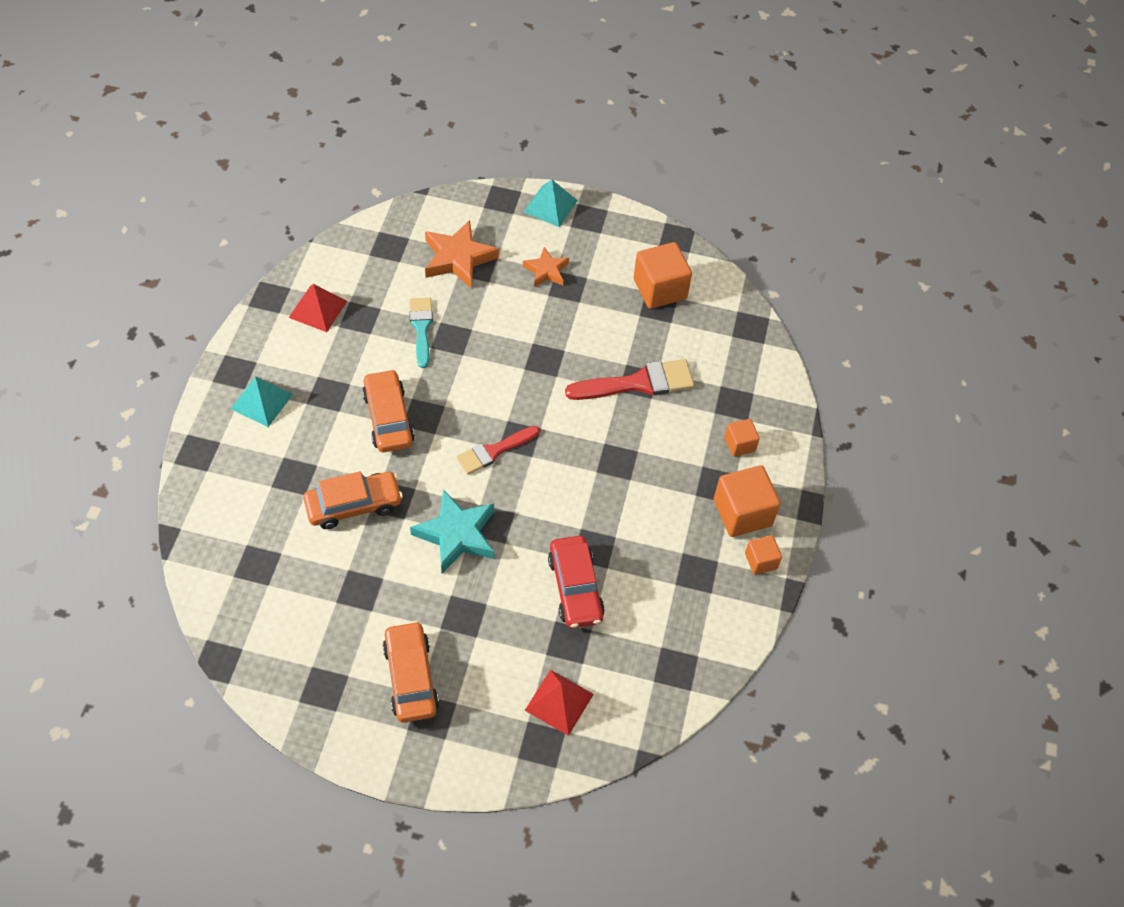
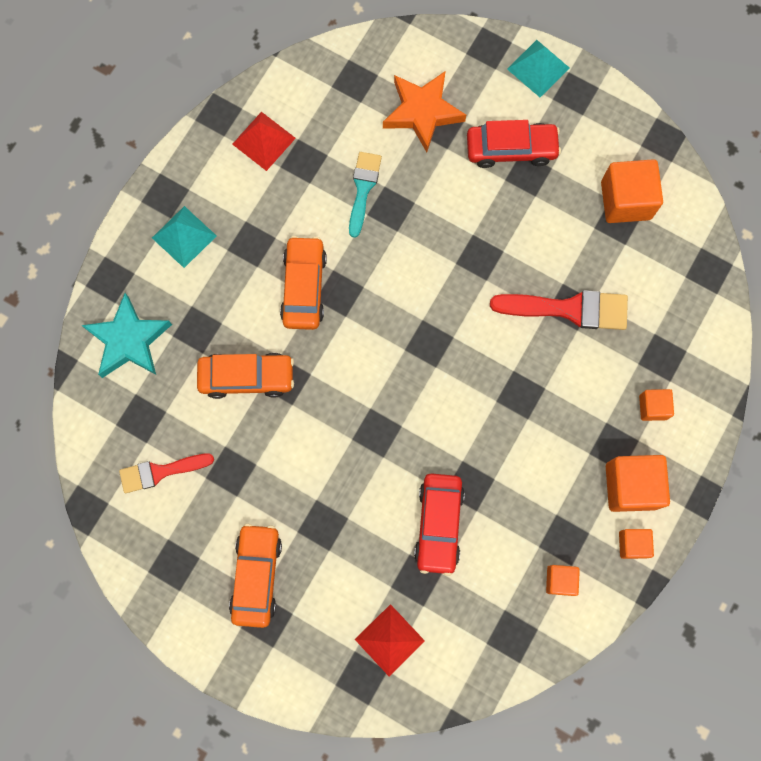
camera: 20 degrees right, 20 degrees up
turquoise star [410,489,494,573] -> turquoise star moved to [82,293,172,378]
red brush [456,426,540,475] -> red brush moved to [119,453,214,493]
orange star [523,247,569,287] -> red car [467,120,561,168]
none -> orange cube [546,565,580,596]

